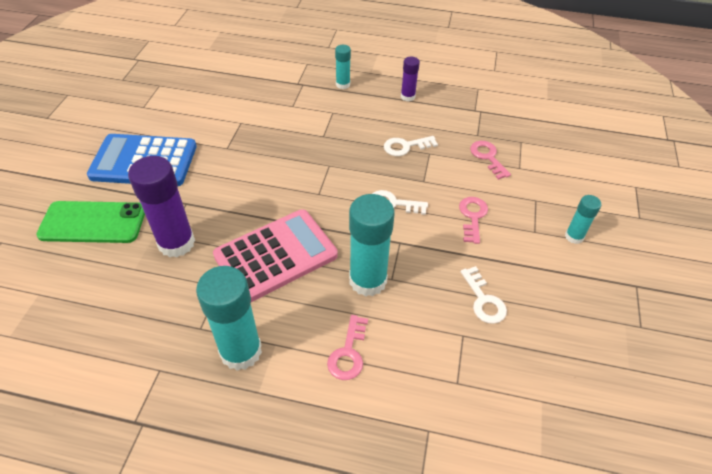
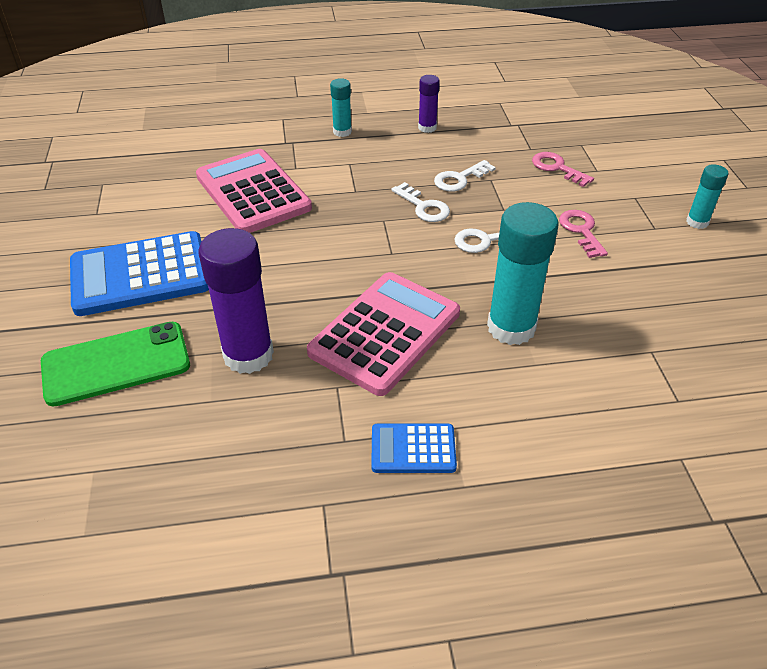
camera: 20 degrees left, 5 degrees down
turquoise glue stick [196,266,262,371] -> blue calculator [371,424,457,473]
pink key [327,315,368,380] -> none
white key [461,266,507,324] -> white key moved to [391,182,450,222]
none -> pink calculator [196,149,312,233]

